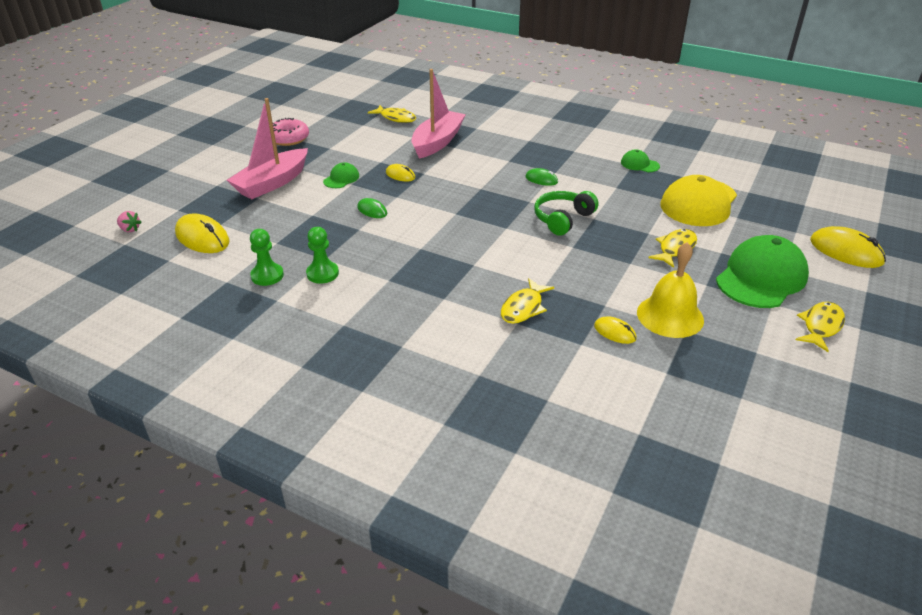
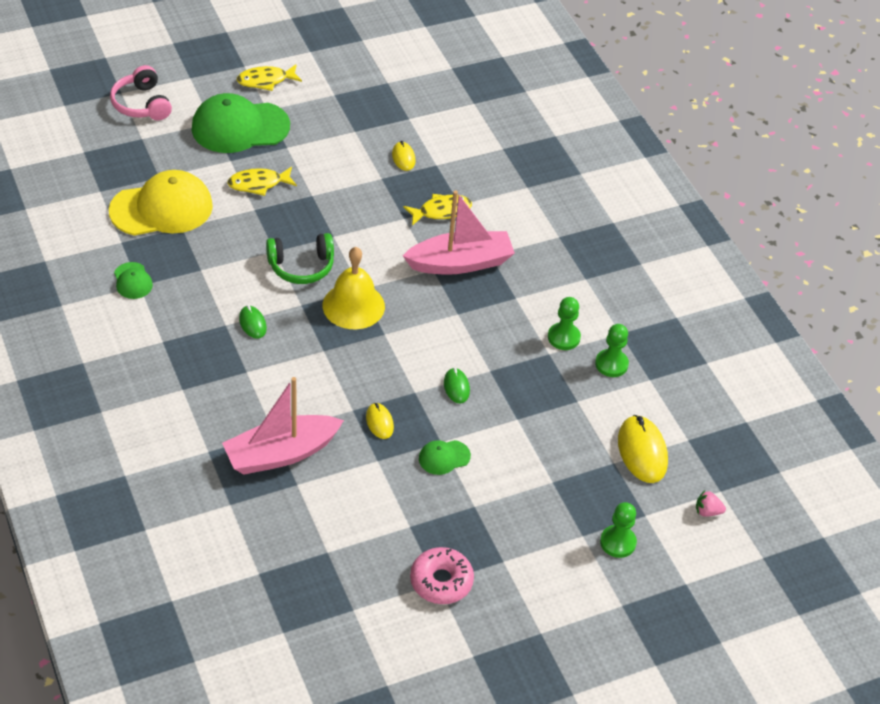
camera: 145 degrees left, 10 degrees up
pink strawberry [117,211,142,232] -> pink strawberry turned 60 degrees counterclockwise [696,490,726,517]
pink boat [227,98,308,199] -> pink boat moved to [403,190,515,275]
yellow fish [368,105,416,123] -> none
yellow bell [637,242,704,338] -> yellow bell moved to [323,247,385,329]
yellow mouse [810,226,886,268] -> pink headphones [110,65,172,120]
none -> green pawn [600,502,637,558]

